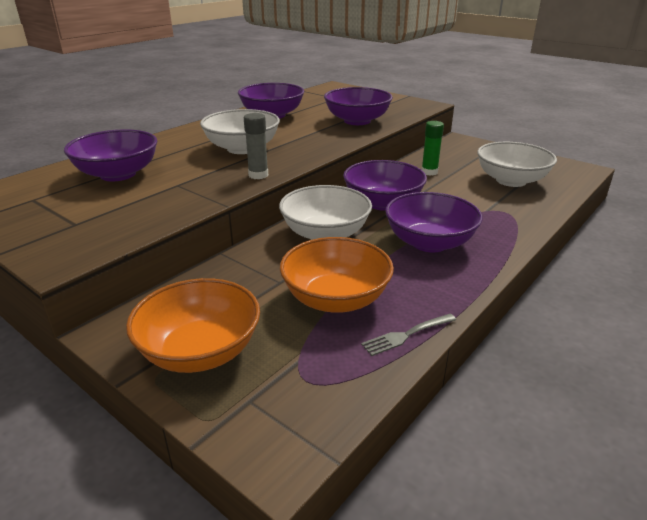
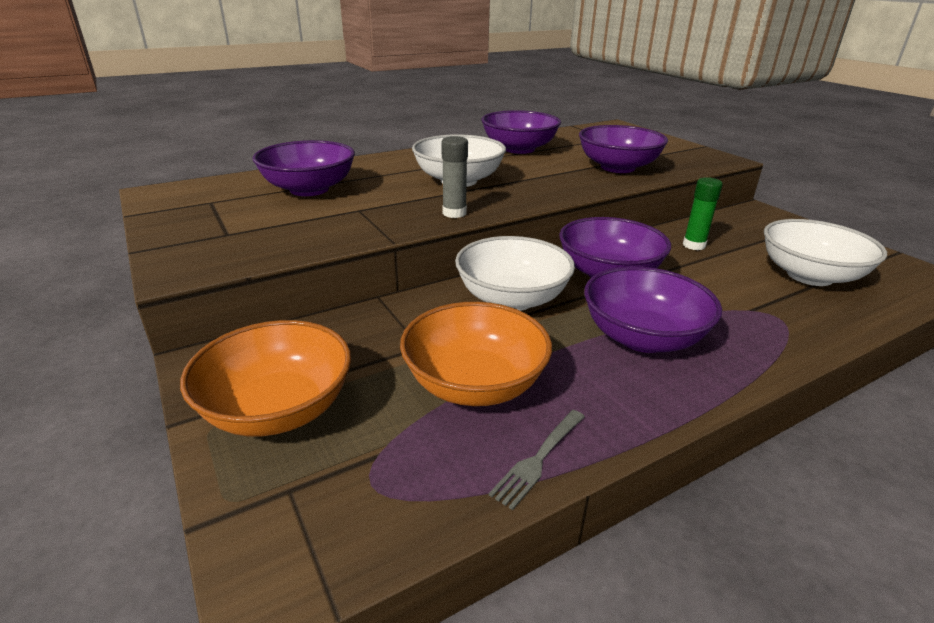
camera: 20 degrees right, 0 degrees up
grey fork [361,314,456,356] -> grey fork turned 45 degrees counterclockwise [489,410,585,510]

